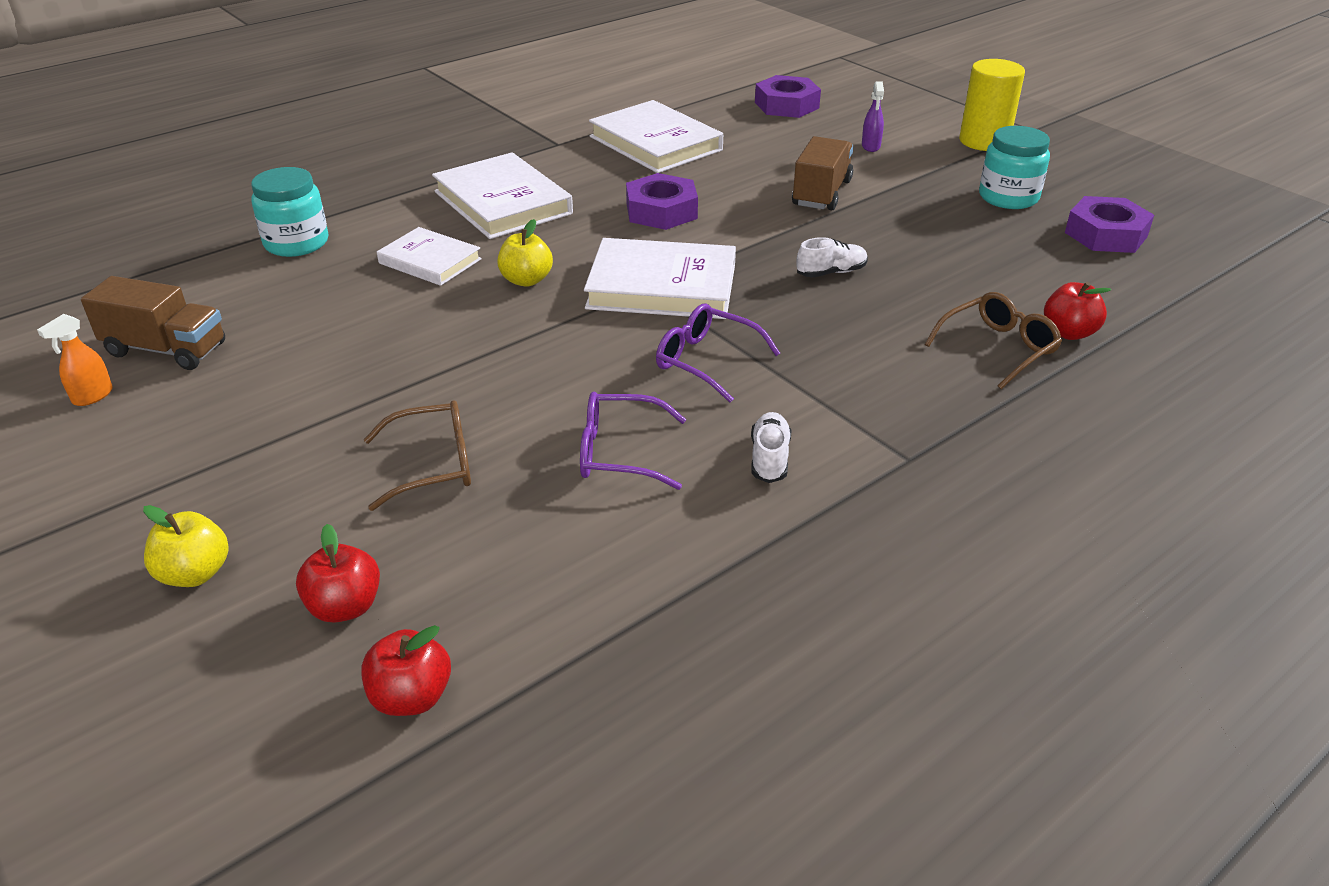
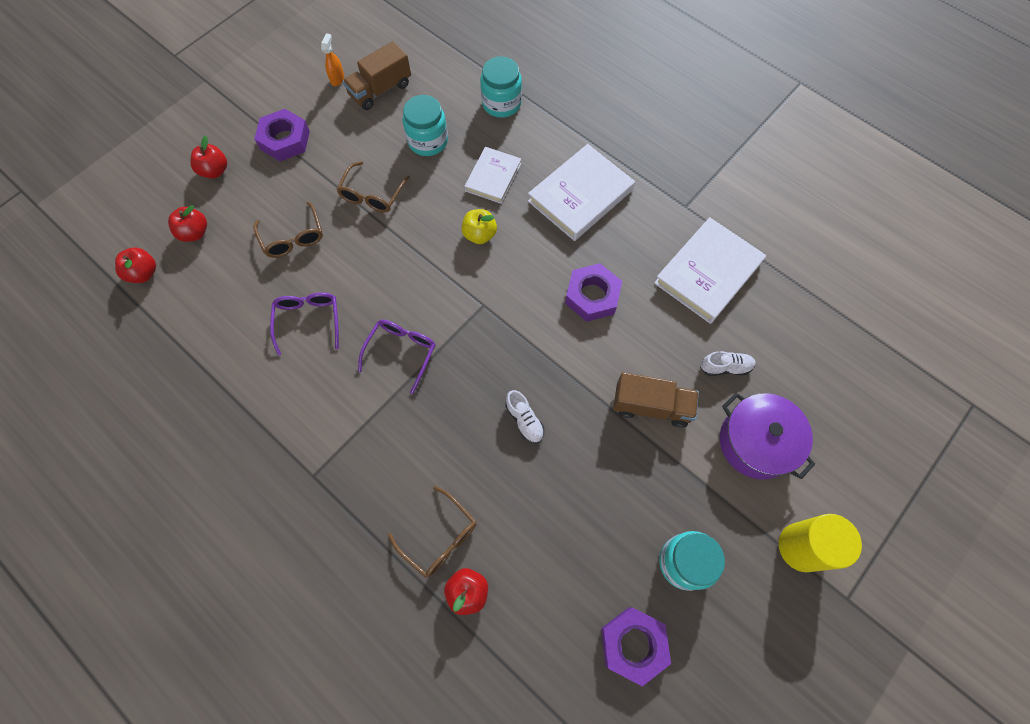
camera: 80 degrees right, 30 degrees up
orange spray bottle [37,314,113,406] -> orange spray bottle turned 75 degrees clockwise [321,33,344,86]
brown truck [81,276,225,370] -> brown truck turned 45 degrees clockwise [343,41,411,110]
yellow apple [143,505,229,587] -> red apple [190,135,227,179]
white book [584,238,736,319] -> none
white shoe [751,412,791,483] -> white shoe moved to [700,351,756,376]
purple nut [755,75,821,118] -> purple nut moved to [254,109,310,161]
purple spray bottle [862,81,884,152] -> purple pot [720,393,815,480]
none -> brown glasses [336,161,410,213]
none -> turquoise jar [402,95,448,156]

